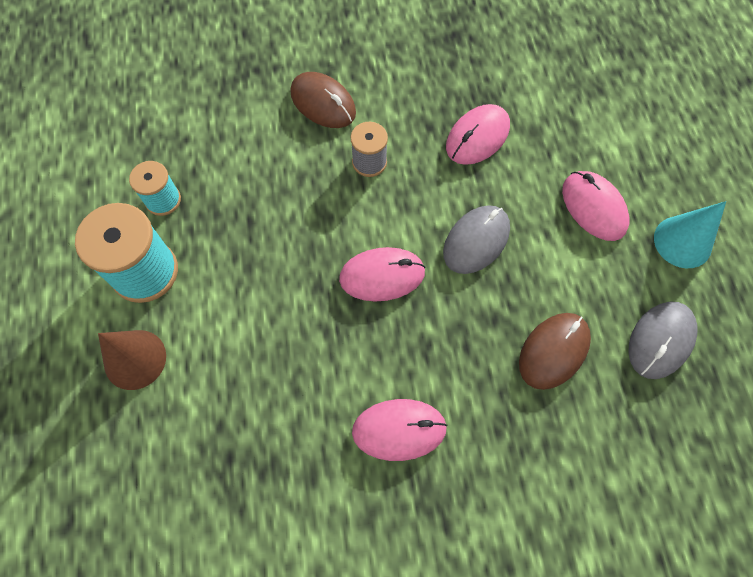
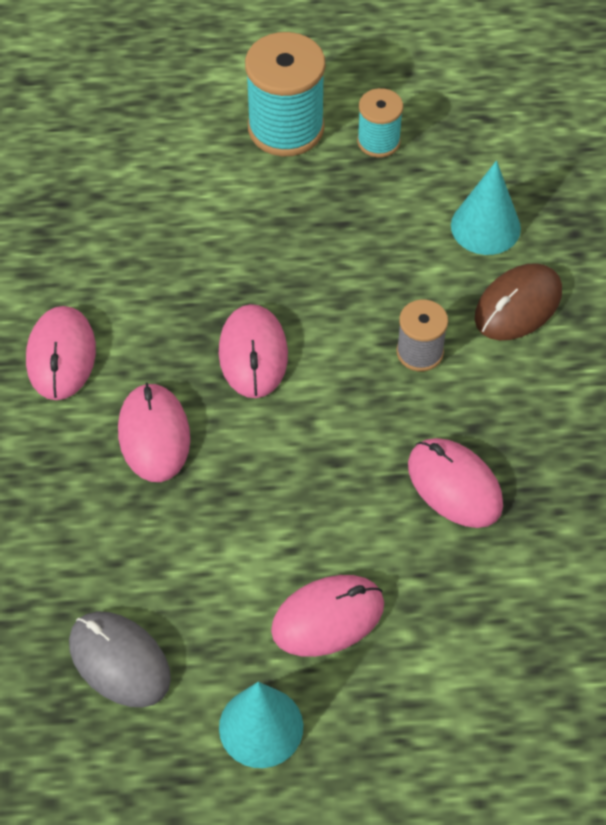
camera: 95 degrees right, 10 degrees down
brown cone [98,330,166,390] -> none
grey mouse [443,205,510,274] -> none
brown mouse [519,313,591,390] -> none
none -> pink mouse [118,383,190,482]
none -> turquoise cone [451,161,521,255]

